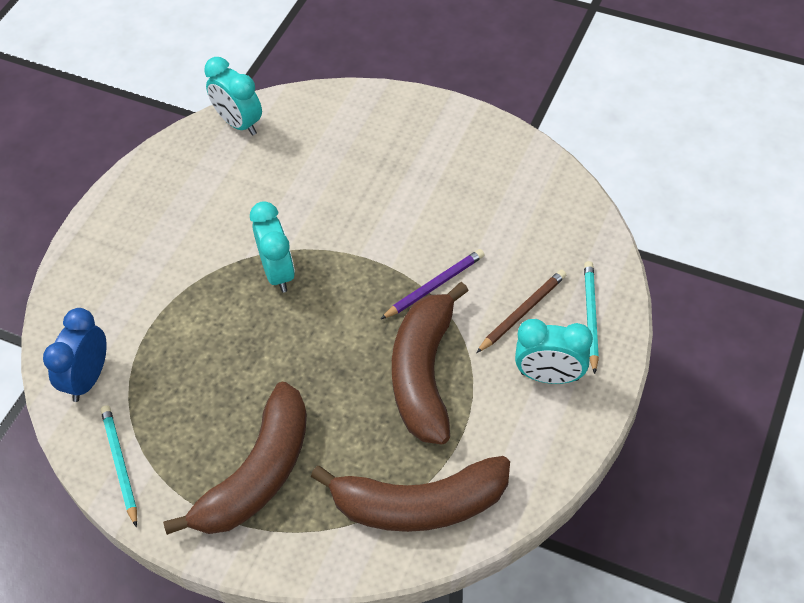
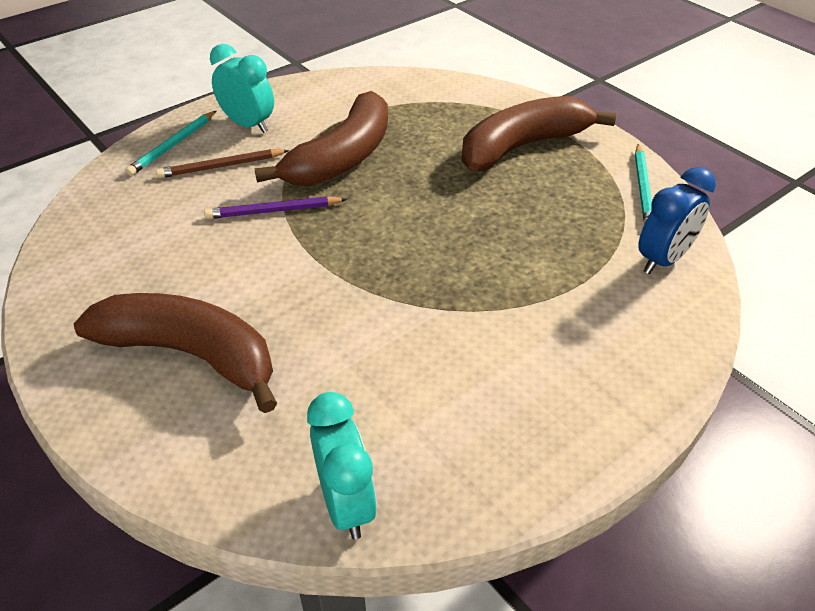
camera: 155 degrees left, 10 degrees down
turquoise clock [250,201,295,293] -> none
brown banana [311,456,510,532] -> brown banana moved to [74,293,277,413]

